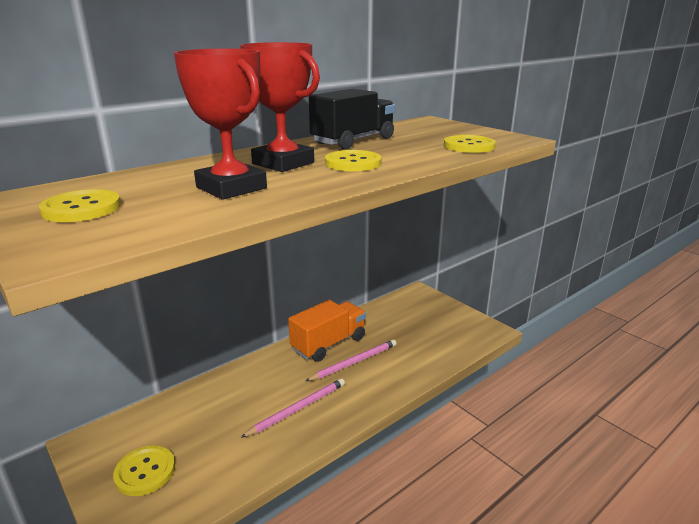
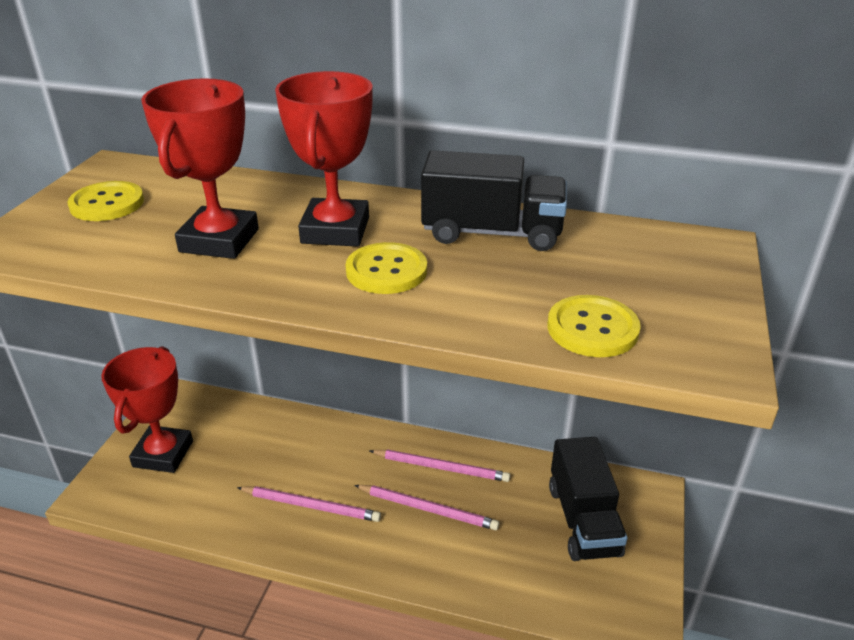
camera: 55 degrees right, 10 degrees up
yellow button [113,446,175,496] -> red trophy [101,346,193,473]
orange truck [288,300,366,362] -> pink pencil [370,449,510,482]
none -> black truck [549,437,628,561]

